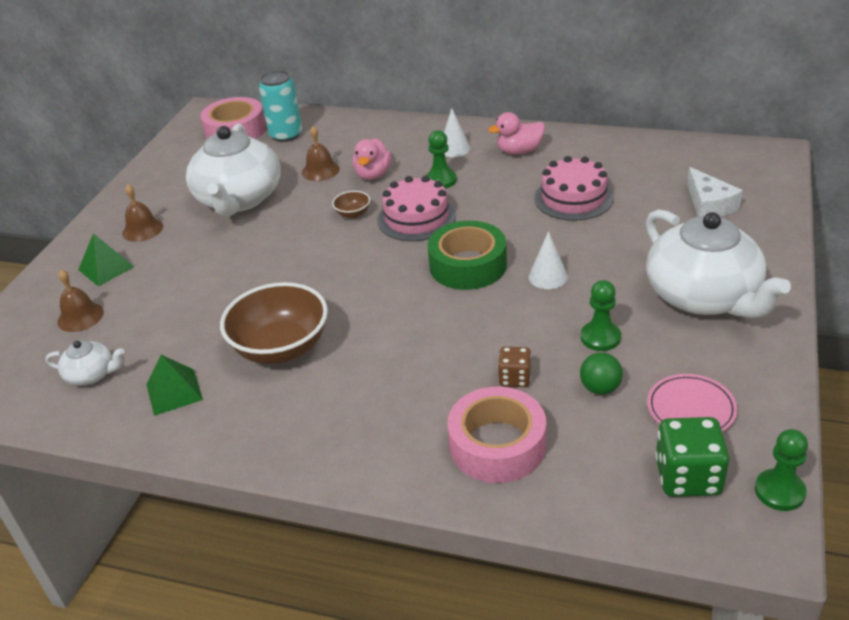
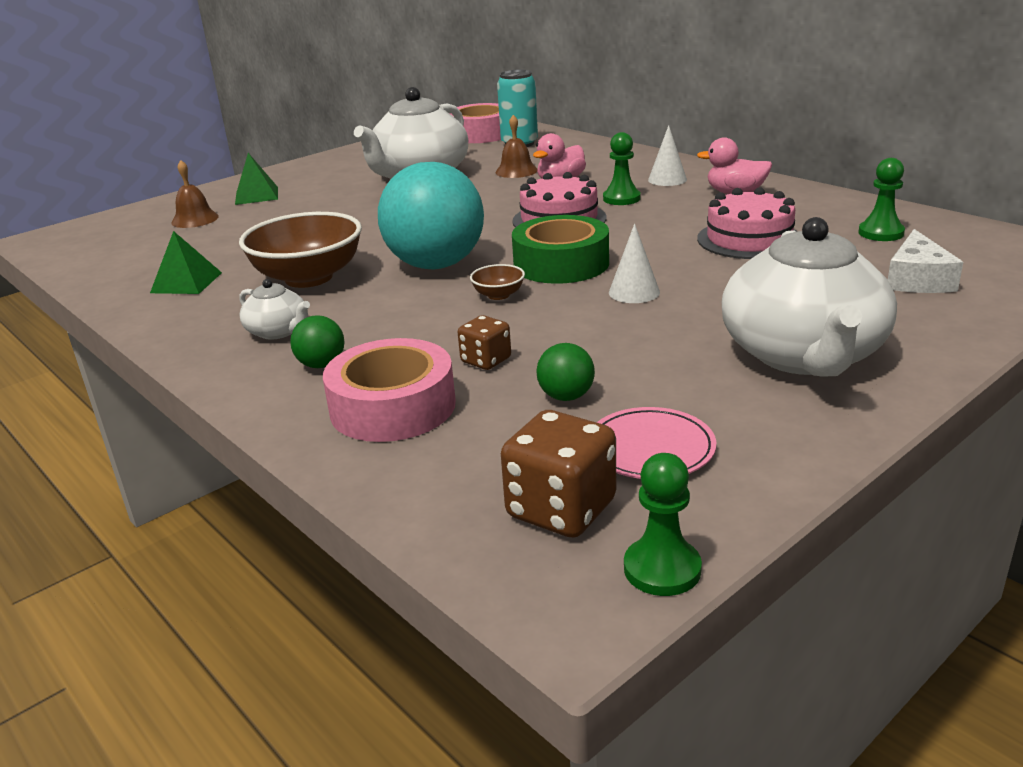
camera: 30 degrees right, 10 degrees down
white teapot [45,340,125,386] -> white teapot moved to [239,279,310,340]
brown bell [122,185,163,242] -> none
brown bowl [332,191,370,218] -> brown bowl moved to [470,264,525,300]
green pawn [581,280,621,351] -> green pawn moved to [858,158,905,241]
green dice [655,417,729,497] -> brown dice [501,410,616,538]
none -> green ball [290,315,344,368]
none -> turquoise ball [378,162,484,270]

